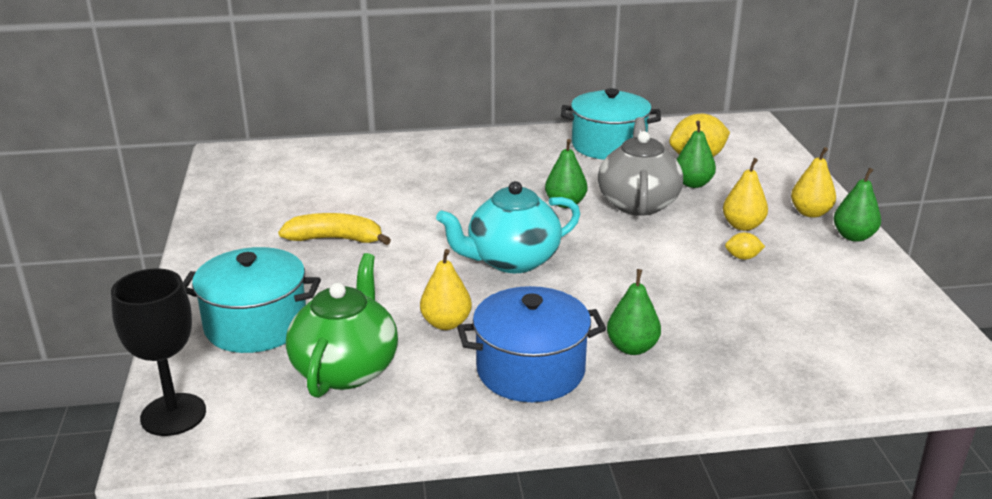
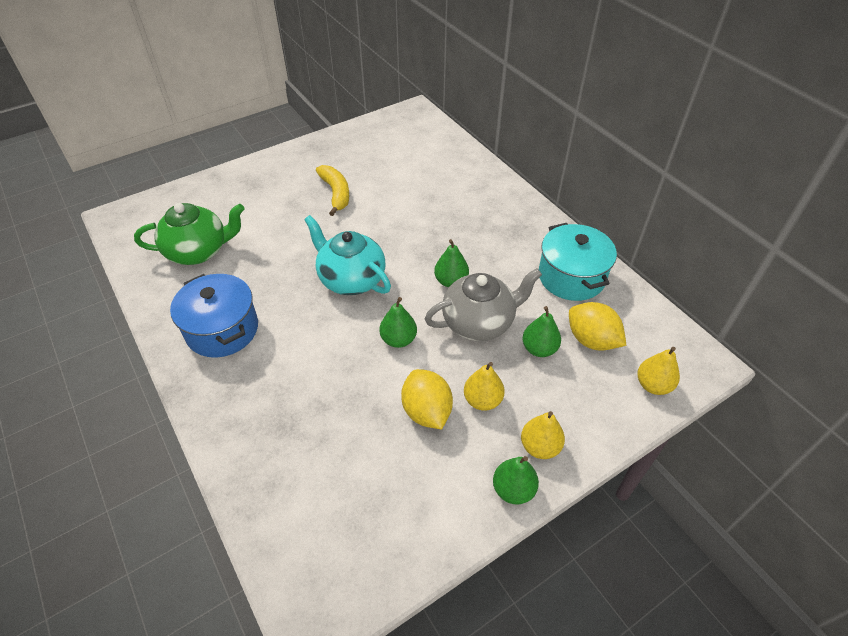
camera: 65 degrees right, 20 degrees up
black goblet [111,268,206,436] -> none
turquoise pot [183,247,321,353] -> none
yellow pear [420,249,472,330] -> yellow pear moved to [637,347,680,395]
green pear [607,269,661,355] -> green pear moved to [379,297,417,348]
yellow lemon [725,232,765,260] -> yellow lemon [401,369,453,429], size x2.07

